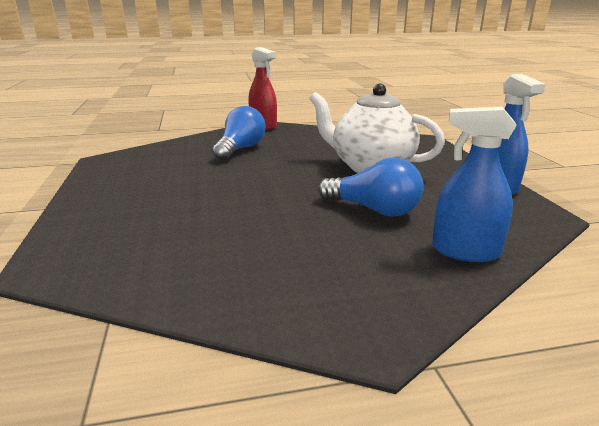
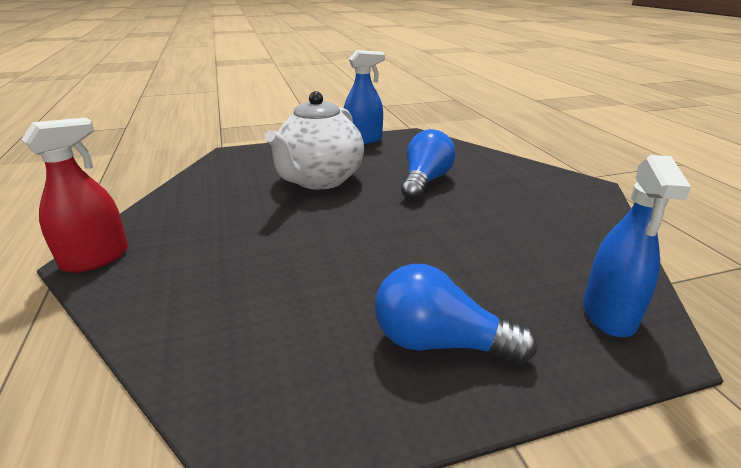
camera: 95 degrees left, 5 degrees up
blue light bulb [212,106,266,161] -> blue light bulb moved to [375,264,537,364]
blue spray bottle [432,107,517,262] -> blue spray bottle moved to [583,155,691,337]

